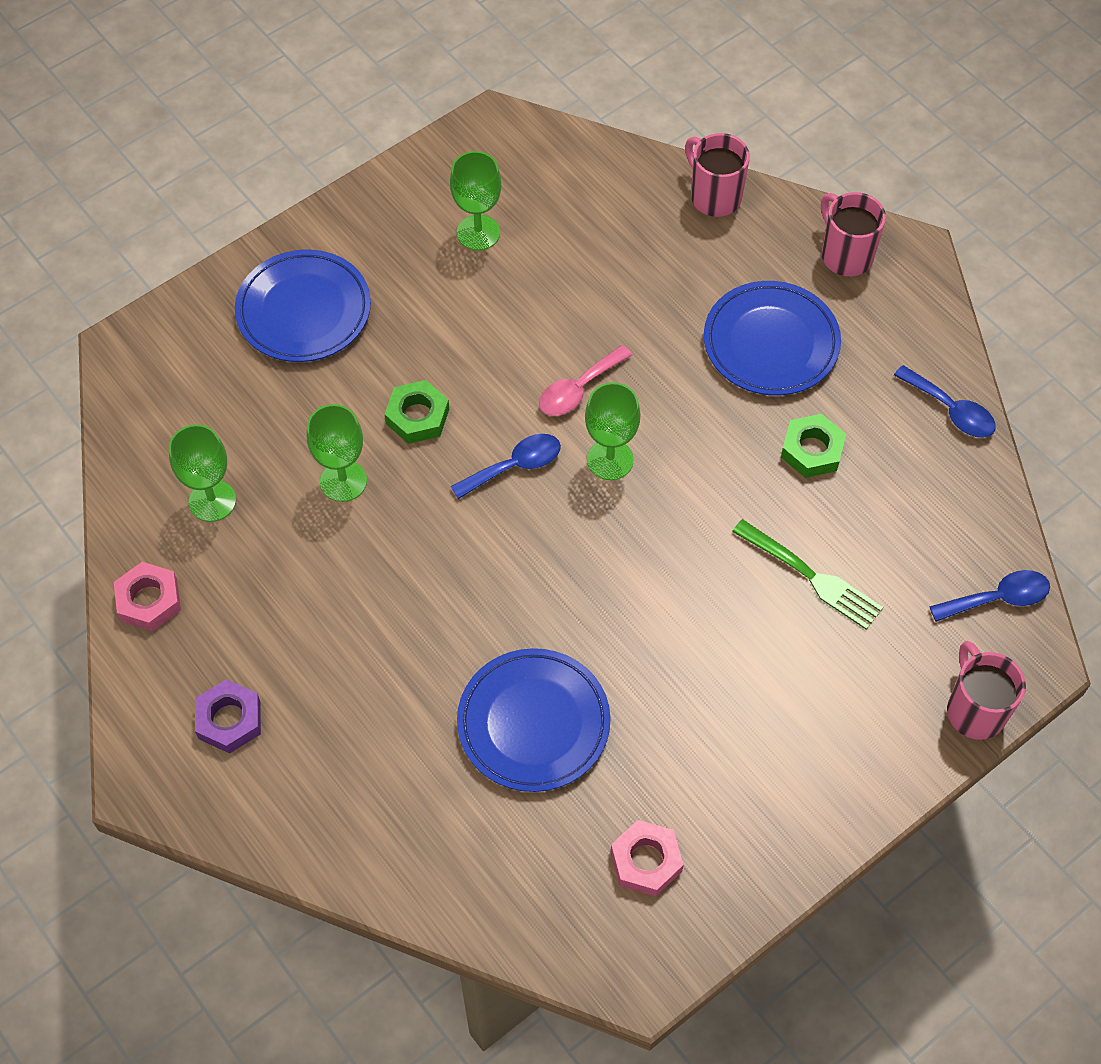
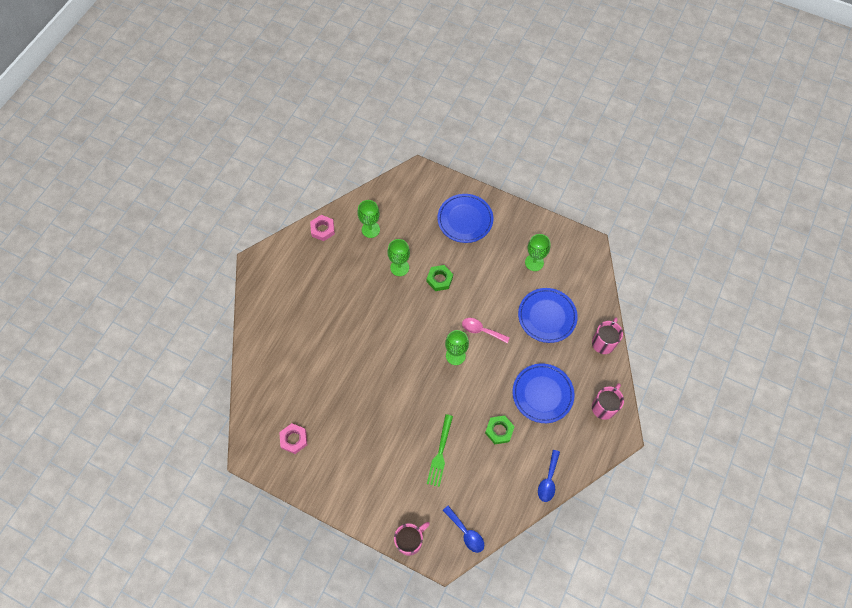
camera: 65 degrees right, 5 degrees up
purple nut [195,679,261,753] -> none
blue spoon [451,434,561,499] -> none
blue plate [457,648,611,792] -> blue plate moved to [518,288,578,343]

